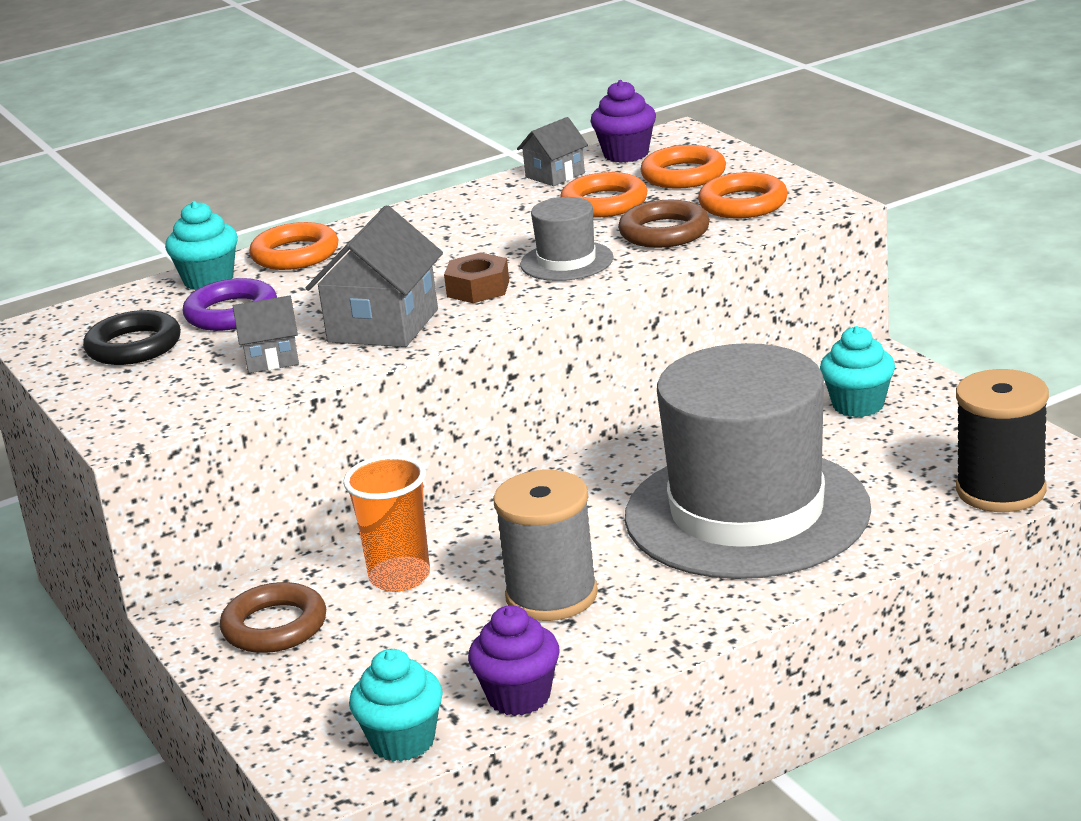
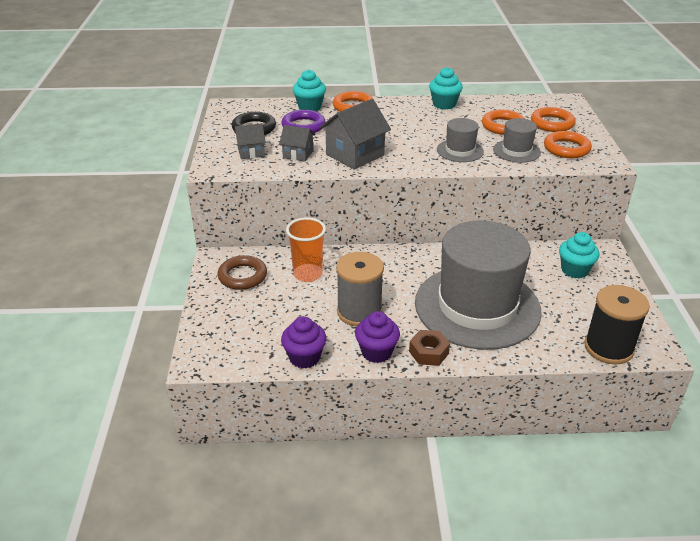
camera: 25 degrees right, 10 degrees up
turquoise cupcake [349,649,443,762] -> turquoise cupcake moved to [429,67,463,110]
brown nut [444,252,509,303] -> brown nut moved to [409,330,450,366]
grey house [517,117,588,186] -> grey house moved to [234,123,266,159]
purple cupcake [590,80,656,163] -> purple cupcake moved to [355,311,400,363]
brown ring [618,200,710,248] -> grey hat [493,118,541,163]

